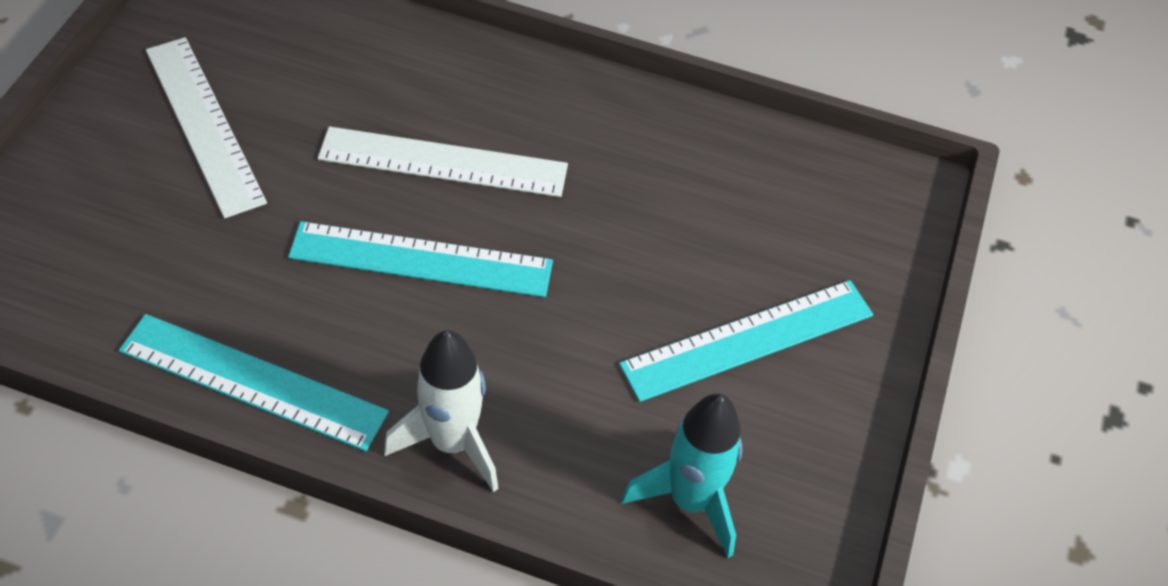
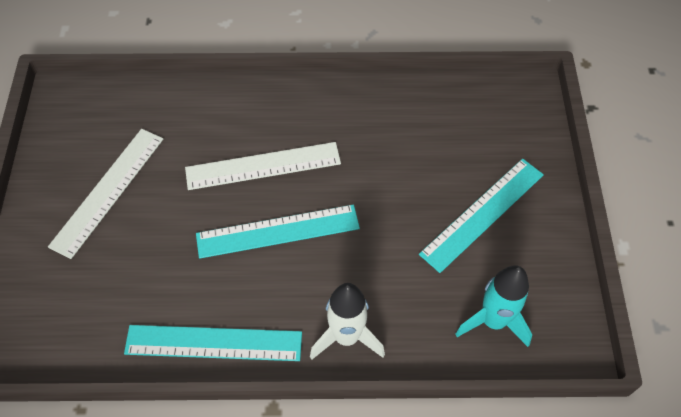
camera: 15 degrees left, 5 degrees up
white ruler [146,37,267,218] -> white ruler turned 75 degrees clockwise [48,129,163,259]

